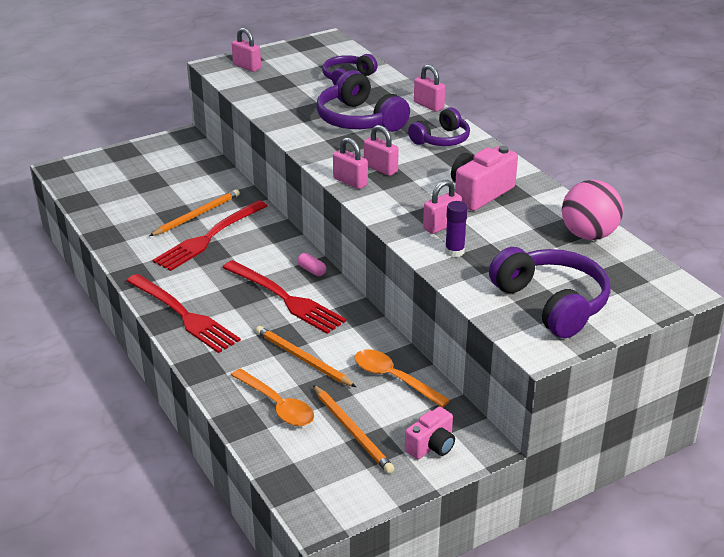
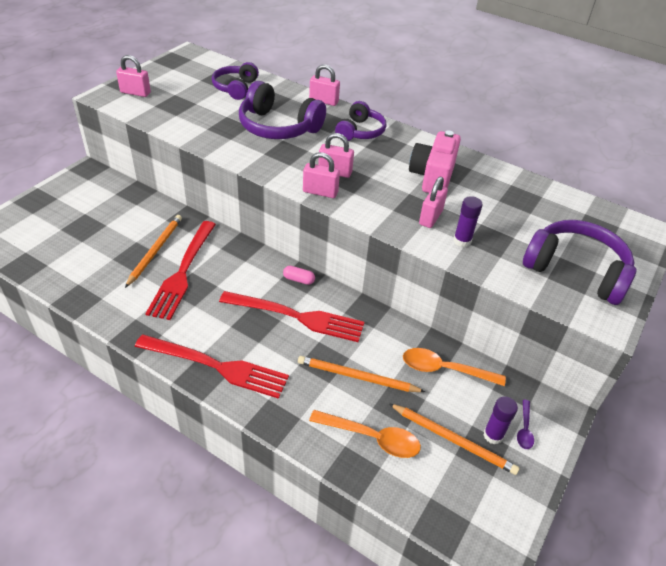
camera: 30 degrees left, 10 degrees up
pink camera [405,407,455,459] -> purple spoon [517,399,534,449]
pink ball [562,180,623,240] -> none
none -> purple glue stick [483,396,518,444]

